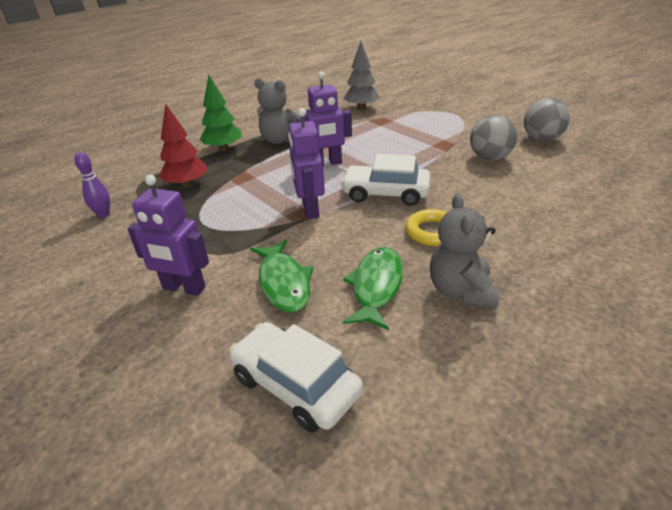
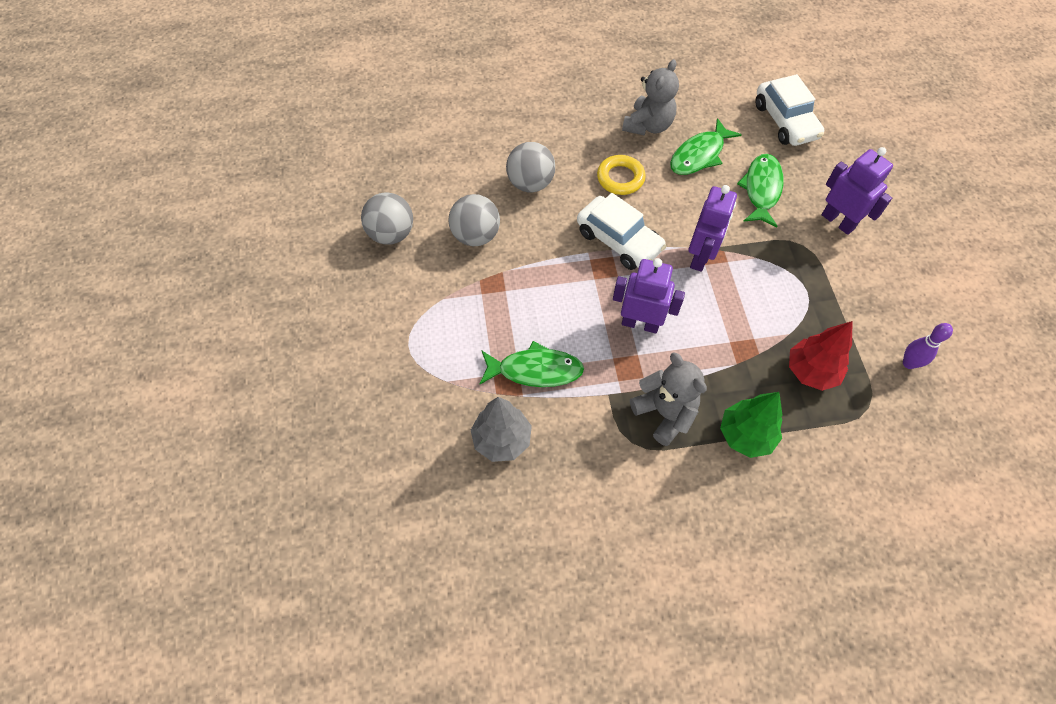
camera: 150 degrees left, 25 degrees up
none -> green fish [480,341,584,387]
none -> grey ball [506,142,555,192]

